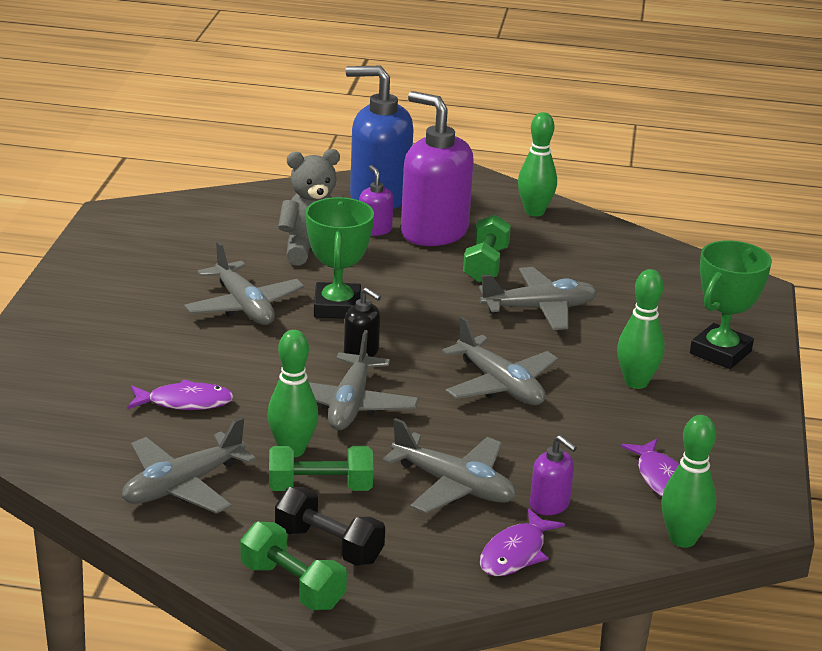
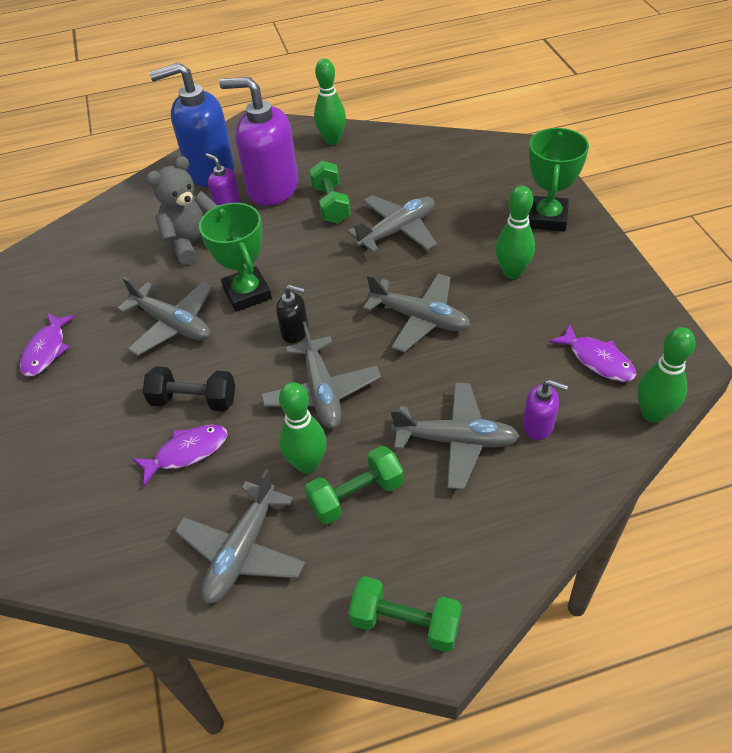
camera: 20 degrees left, 20 degrees up
black dumbbell [275,487,385,566] -> black dumbbell moved to [143,366,235,411]
purple fish [480,508,565,576] -> purple fish moved to [20,313,76,377]

